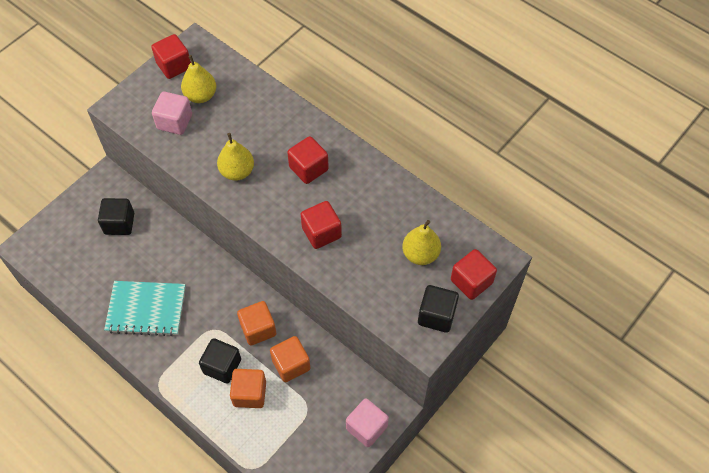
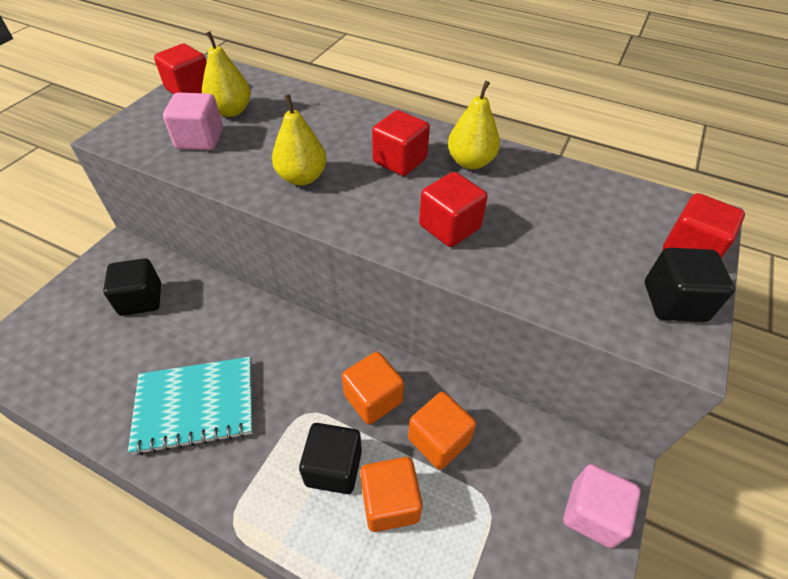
camera: 15 degrees left, 10 degrees down
yellow pear [402,220,441,265] -> yellow pear moved to [448,81,500,169]

